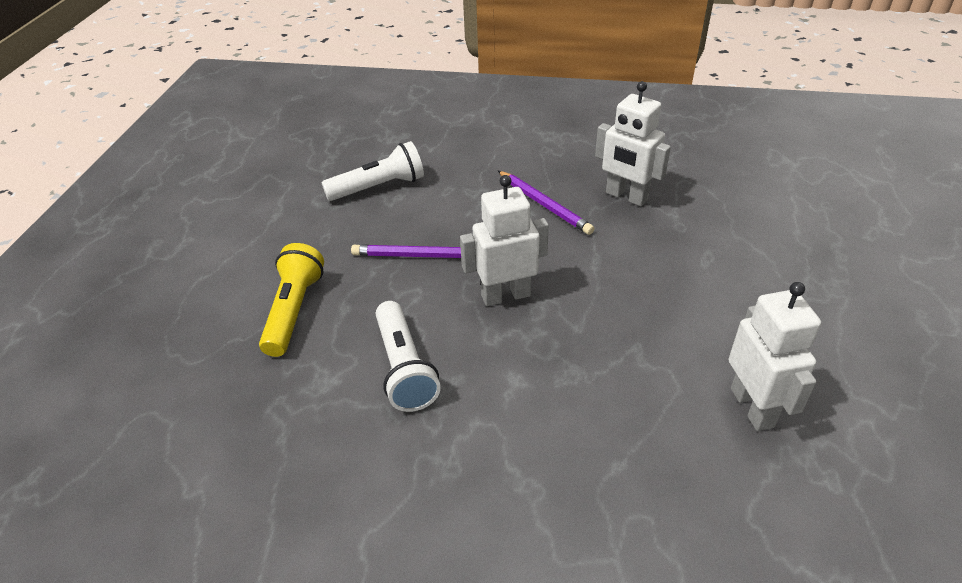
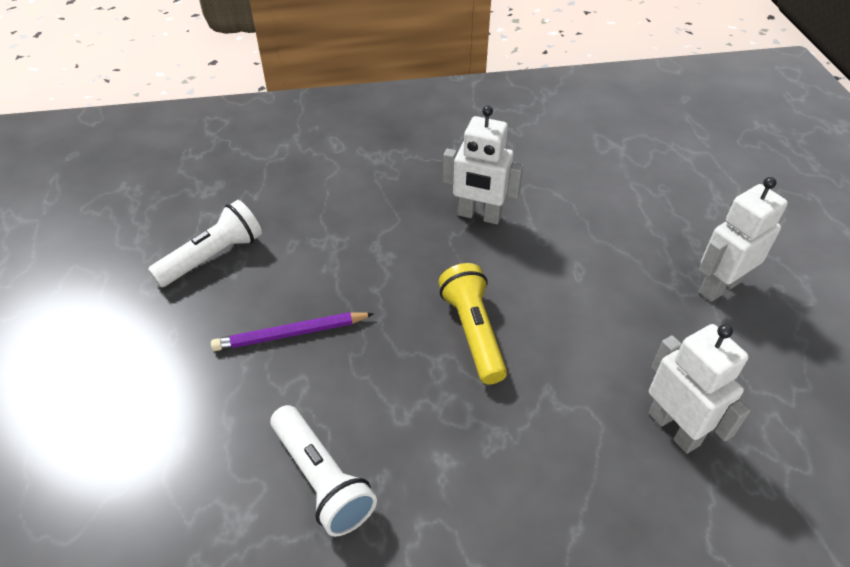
camera: 20 degrees left, 5 degrees up
yellow flashlight [259,243,324,357] -> yellow flashlight moved to [438,263,507,385]
white robot [460,175,549,306] -> white robot moved to [699,177,788,302]
purple pencil [498,171,595,235] -> none

